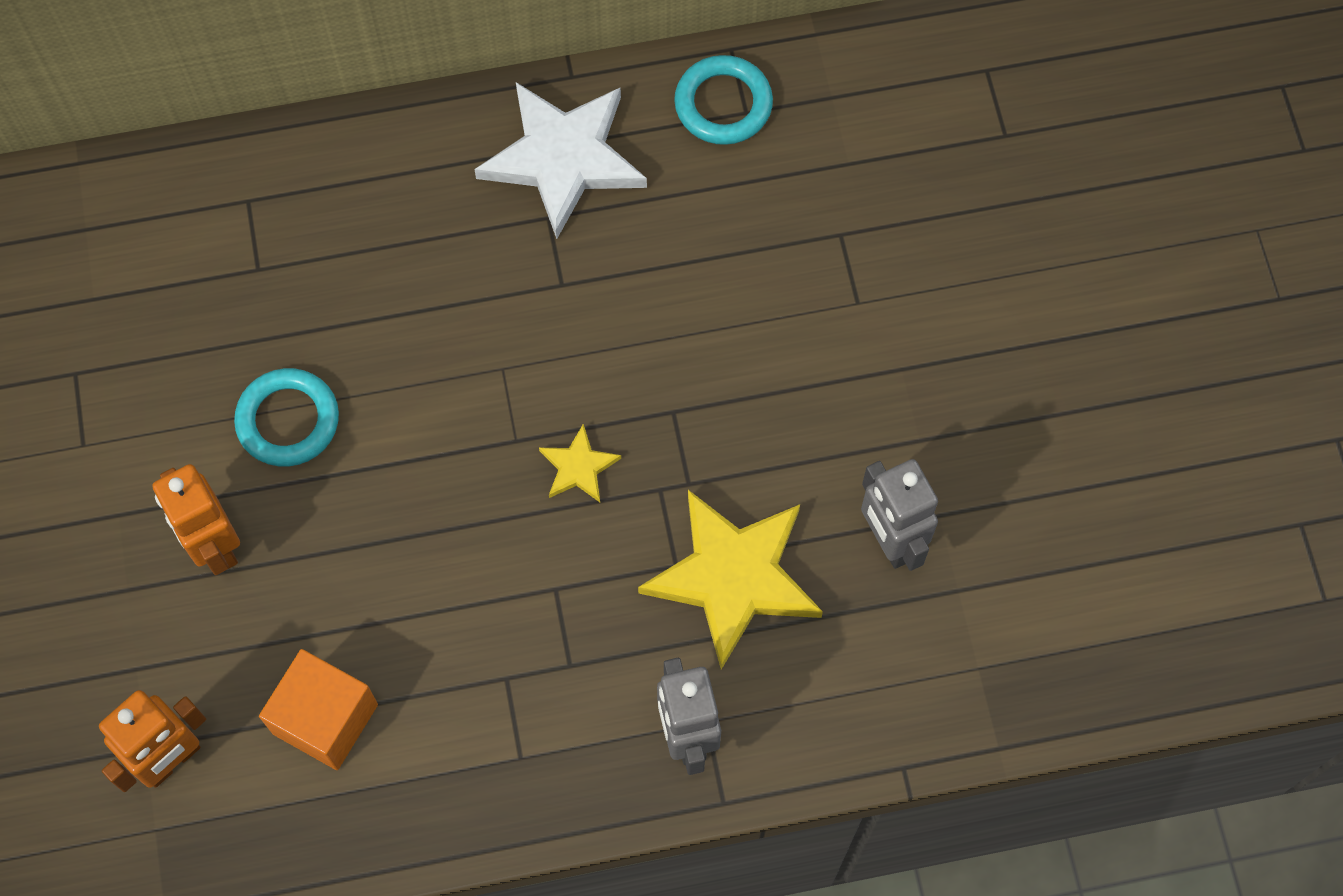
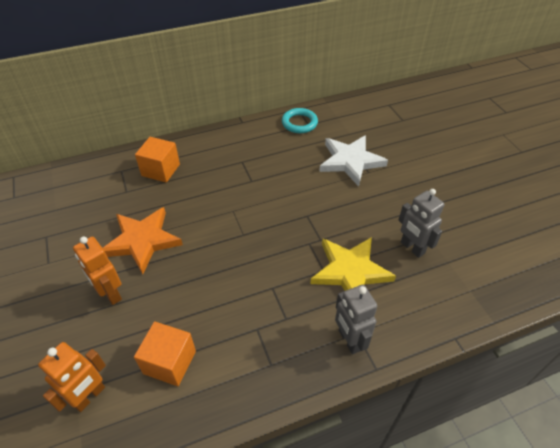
camera: 10 degrees left, 20 degrees down
turquoise ring [234,368,339,467] -> orange star [103,207,183,274]
white star [474,82,647,239] -> white star moved to [319,135,388,186]
yellow star [539,424,621,502] -> none
none -> orange cube [135,137,180,183]

